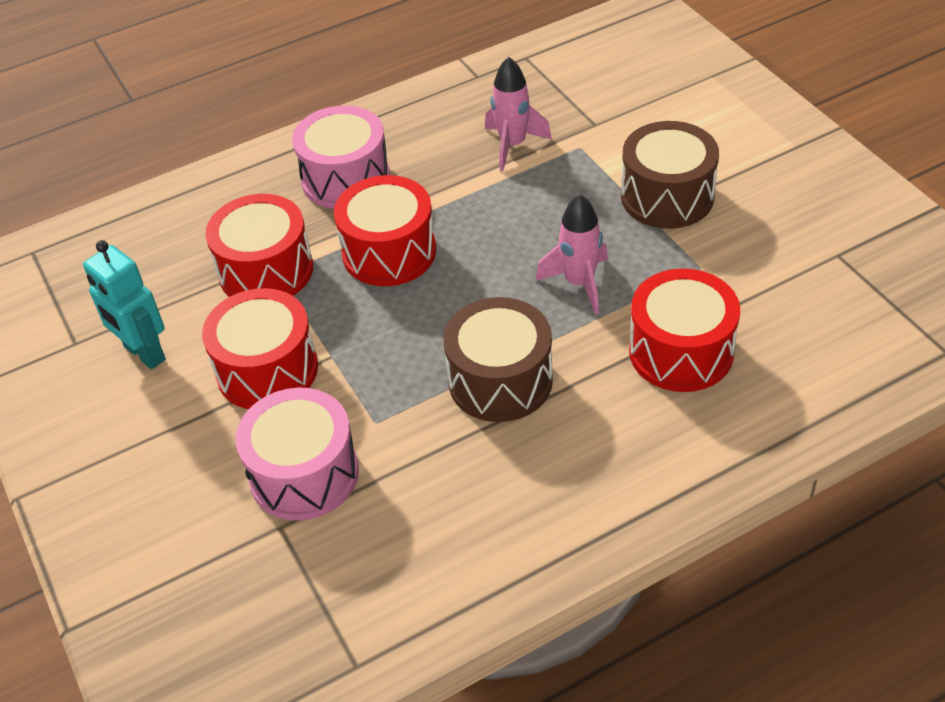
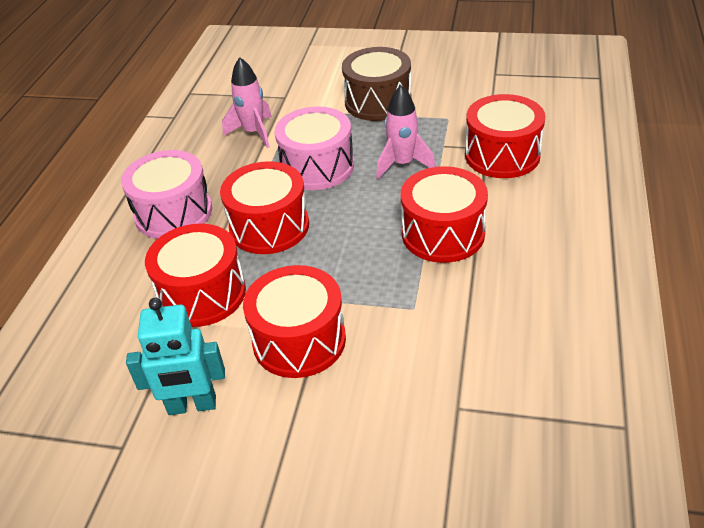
camera: 50 degrees left, 5 degrees down
pink drum [236,388,359,521] -> pink drum moved to [274,107,354,190]
brown drum [443,297,553,422] -> red drum [401,166,488,263]

